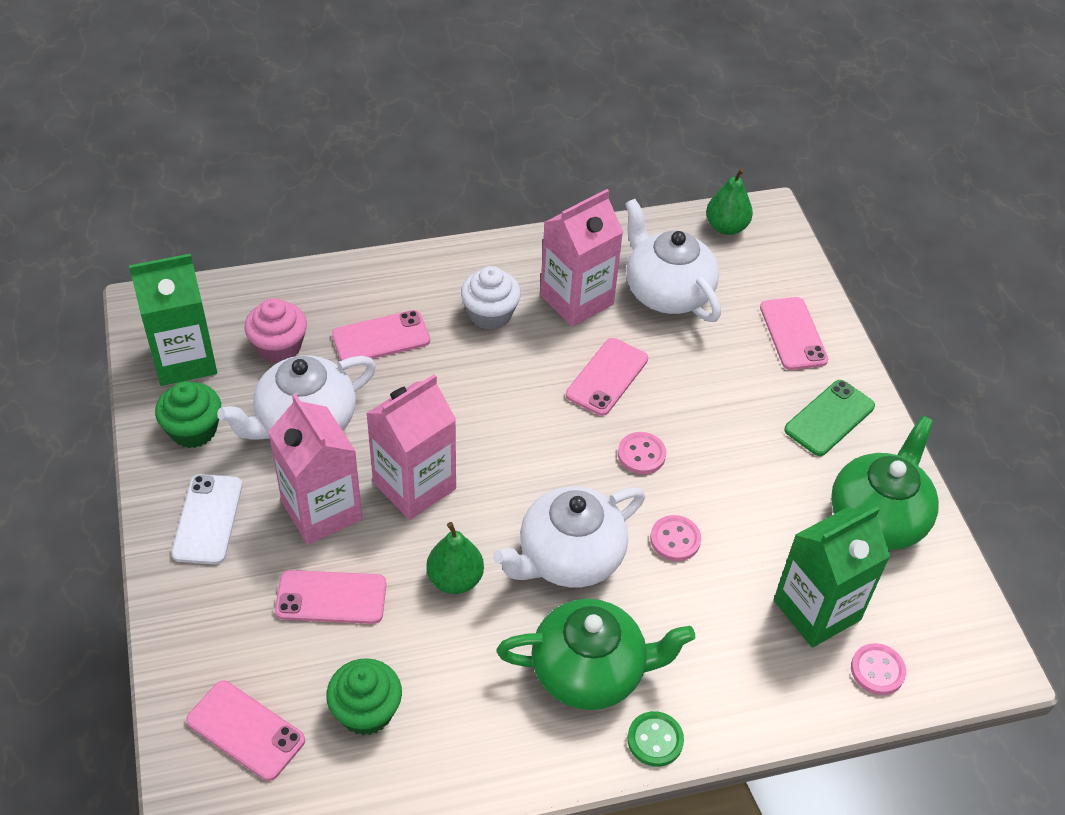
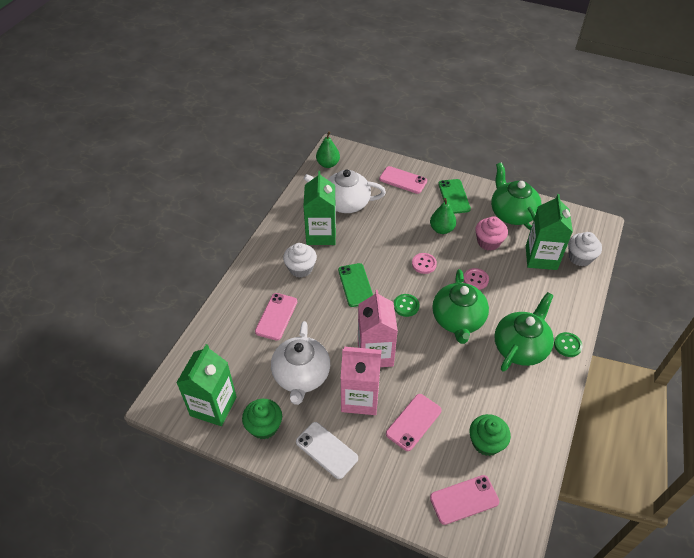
camera: 50 degrees left, 0 degrees up
pink cupcake [244,298,307,363] -> pink cupcake moved to [475,216,508,251]
green pear [426,522,484,594] -> green pear moved to [430,198,456,234]
white teapot [493,486,645,588] -> green teapot [432,269,489,344]
pink carton [540,189,623,327] -> green carton [303,171,336,245]
pink phone [566,338,648,416] -> none
pink button [851,643,906,695] -> white cupcake [568,232,602,266]
none -> green phone [338,263,373,307]
none -> green button [394,294,419,317]

